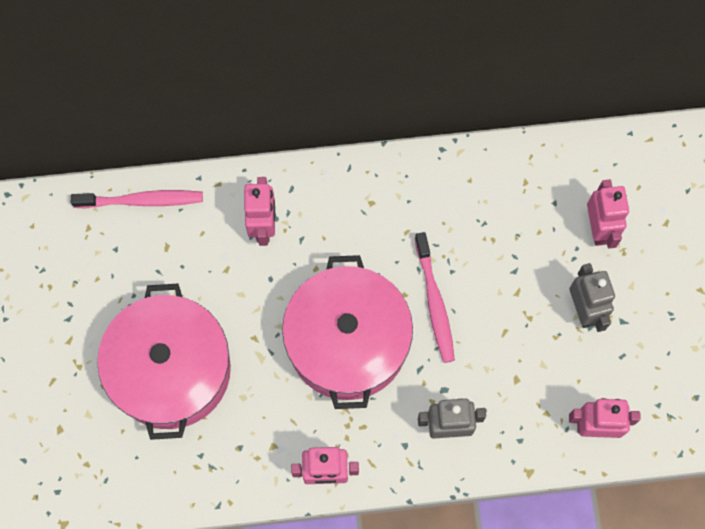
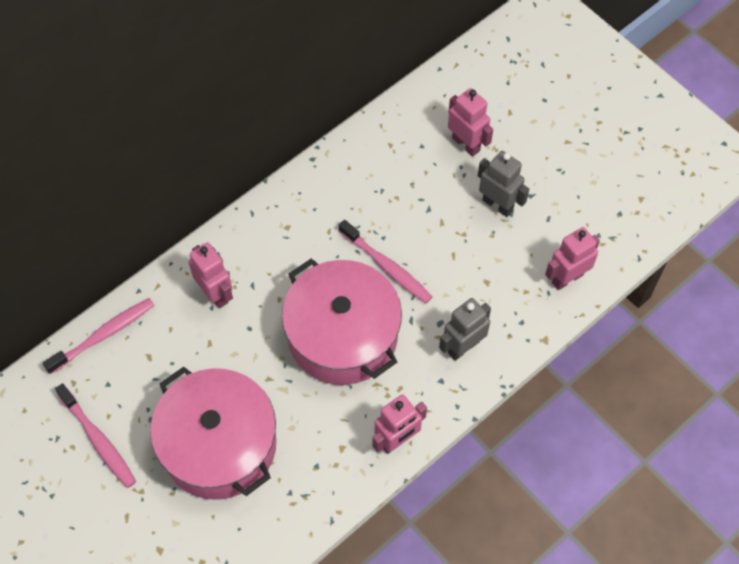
camera: 35 degrees left, 10 degrees down
none -> pink toothbrush [55,383,136,488]

